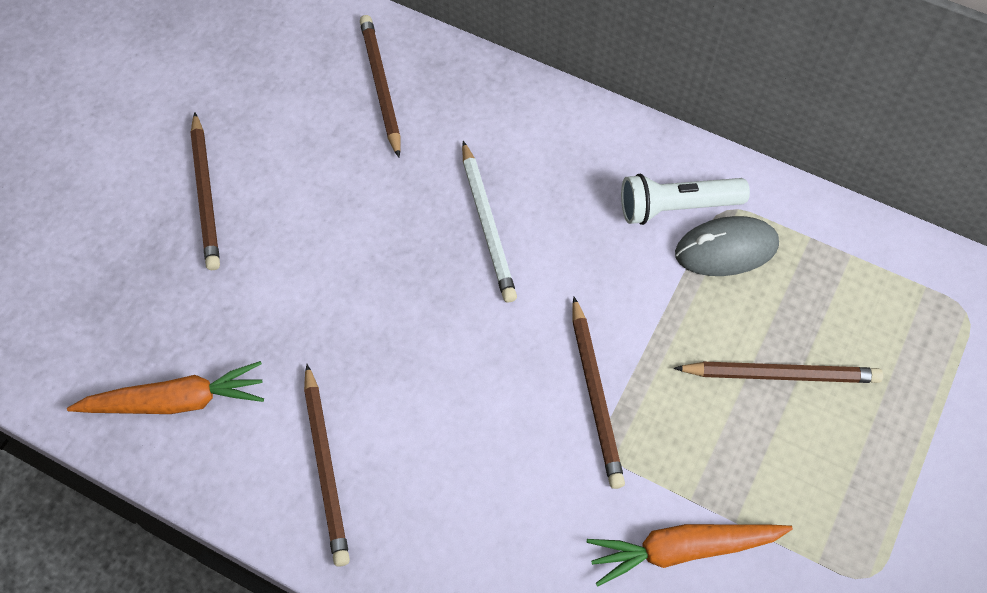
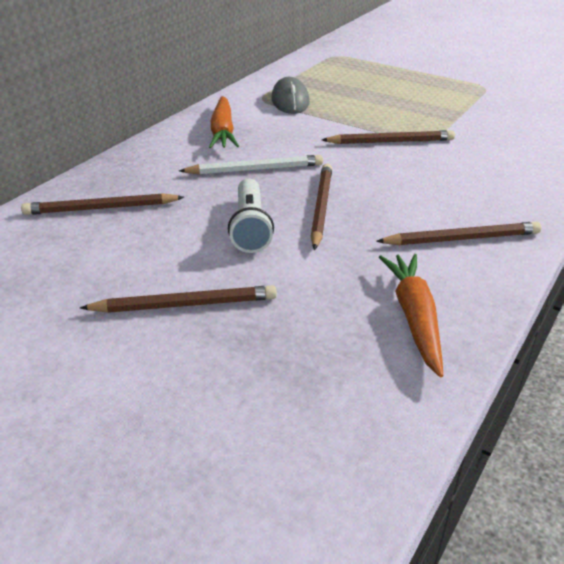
camera: 85 degrees left, 25 degrees down
orange carrot [587,524,793,587] -> orange carrot moved to [209,96,239,148]
white flashlight [621,174,750,225] -> white flashlight moved to [228,179,274,253]
brown pencil [674,362,883,383] -> brown pencil moved to [311,164,332,250]

